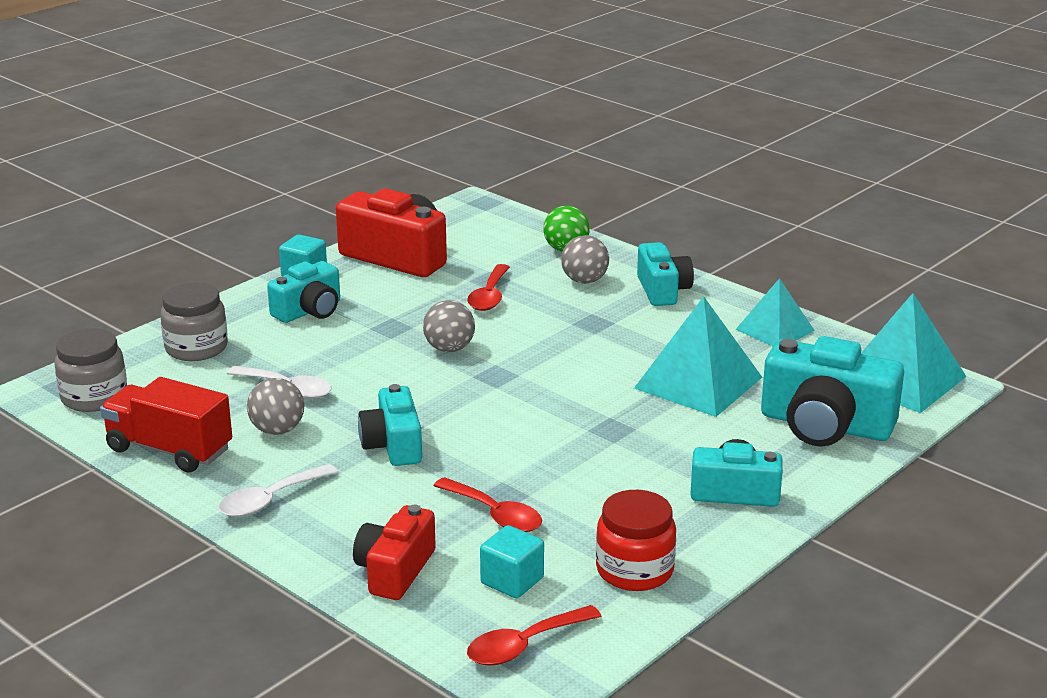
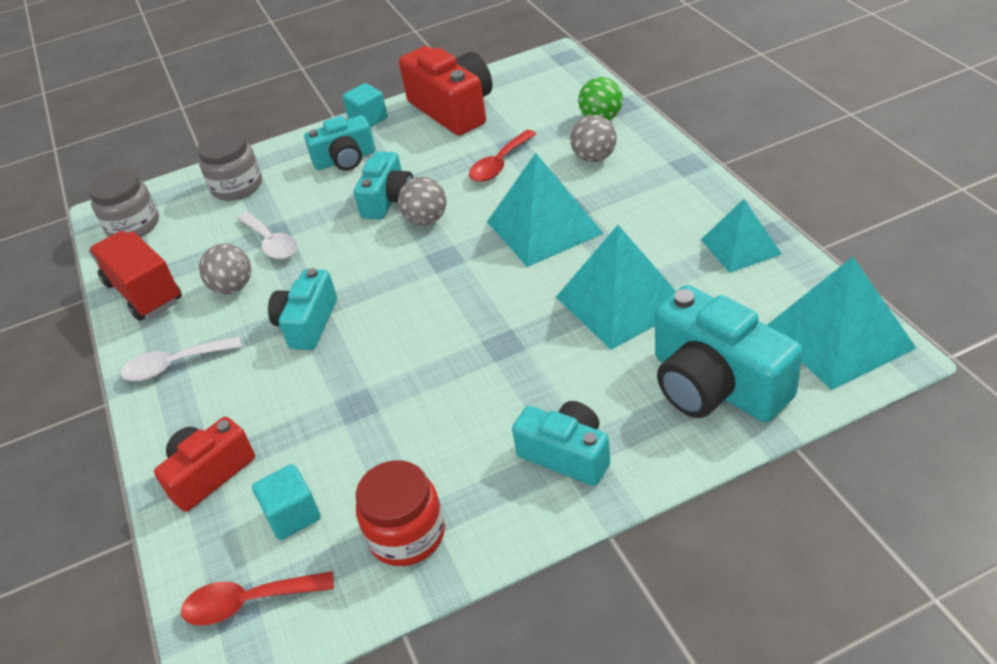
camera: 30 degrees right, 15 degrees up
red spoon [433,477,542,532] -> none
turquoise camera [637,242,694,306] -> turquoise camera moved to [354,152,414,219]
none -> turquoise pyramid [487,153,604,267]

